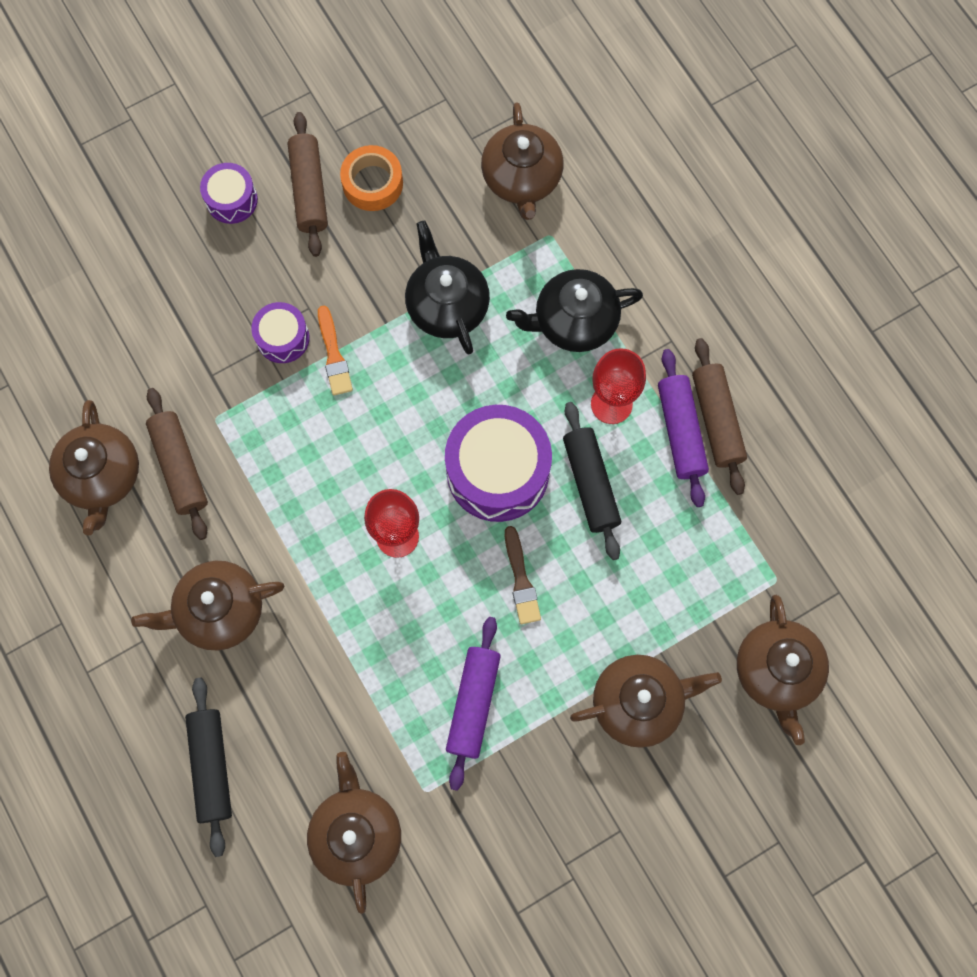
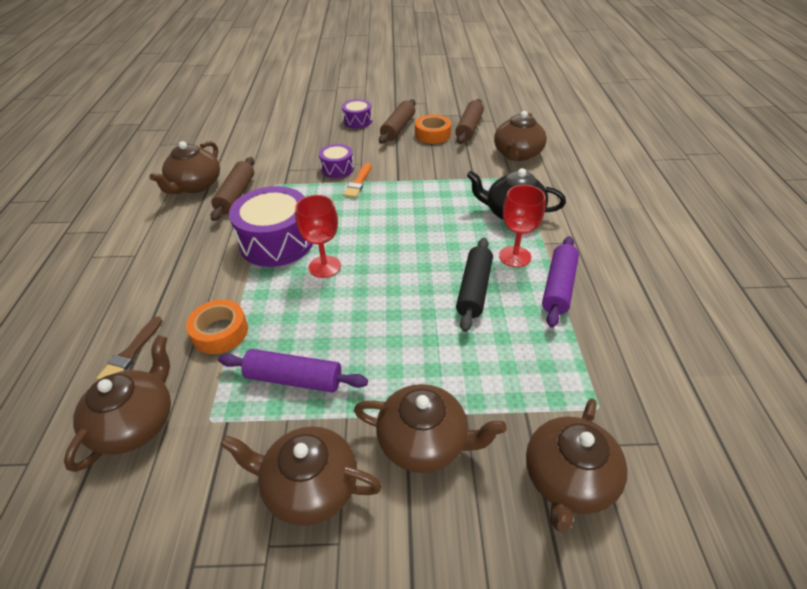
camera: 30 degrees right, 30 degrees down
brown teapot [131,561,284,650] -> brown teapot moved to [220,426,382,526]
black rolling pin [185,678,232,857] -> none
black teapot [405,220,490,354] -> none
purple drum [445,405,552,522] -> purple drum moved to [229,186,313,267]
purple rolling pin [446,617,501,791] -> purple rolling pin turned 60 degrees clockwise [218,349,368,393]
brown brush [505,526,541,624] -> brown brush moved to [96,316,163,380]
brown rolling pin [692,338,747,495] -> brown rolling pin moved to [455,99,484,144]
none -> orange tape [186,299,248,354]

